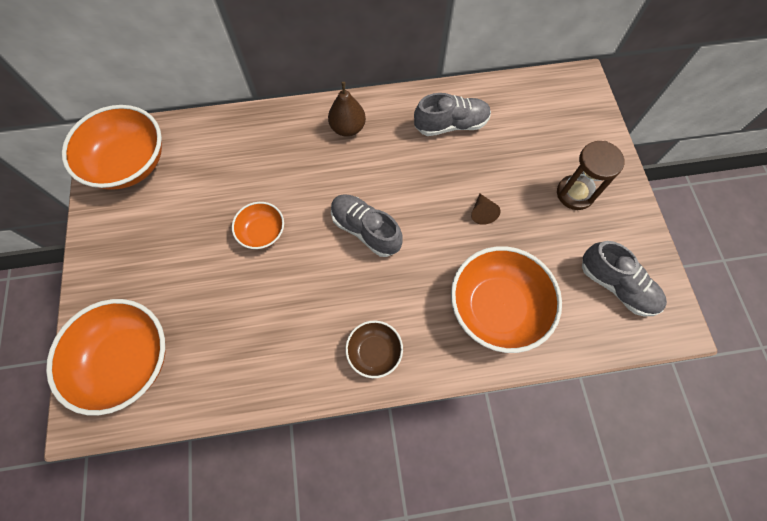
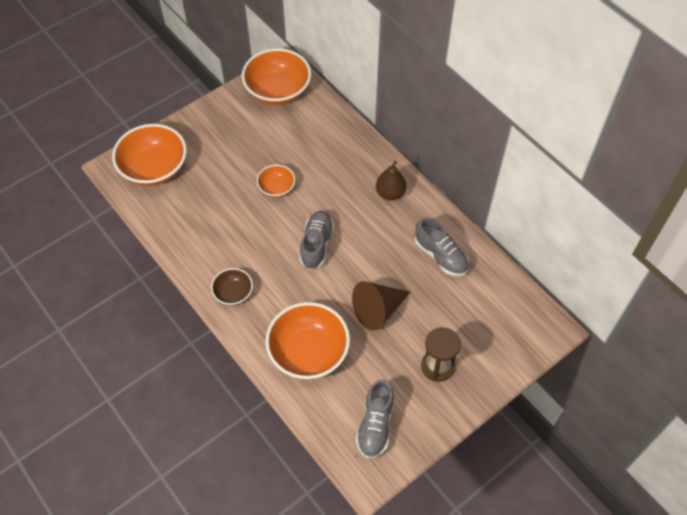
camera: 60 degrees right, 10 degrees down
brown cone [471,194,501,225] -> brown cone [352,281,410,331], size x2.09

